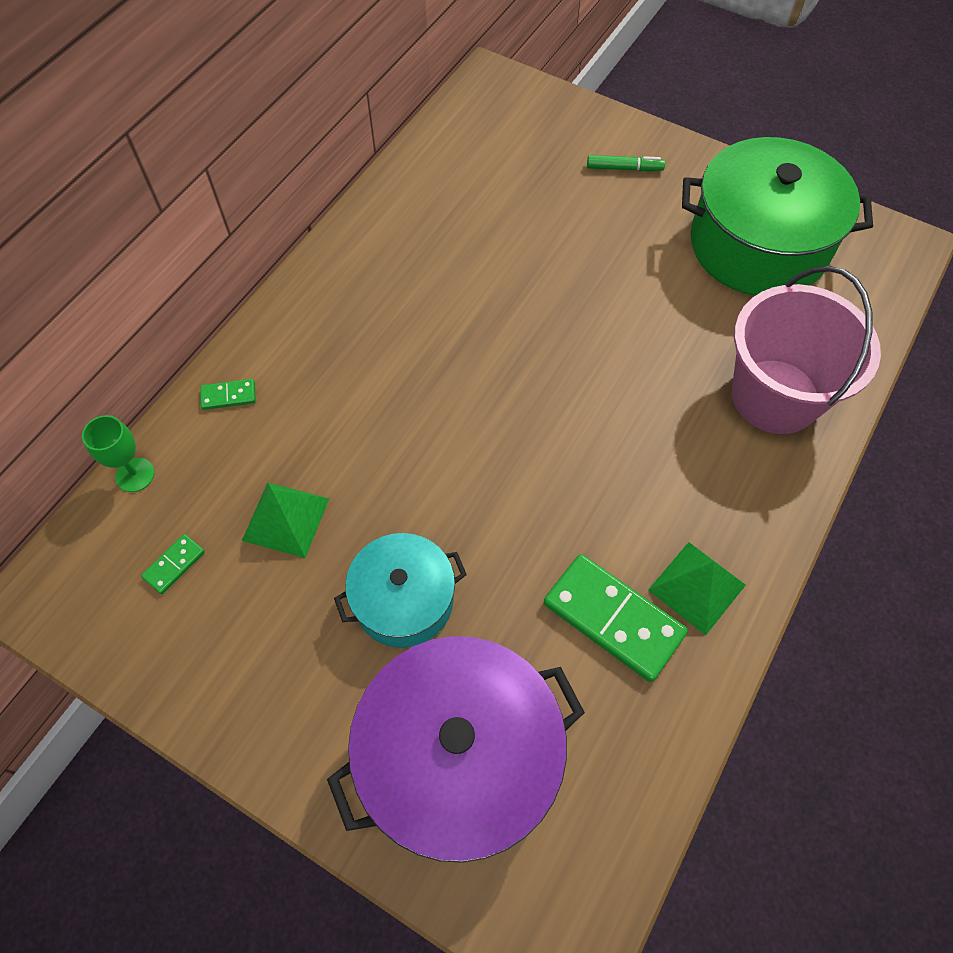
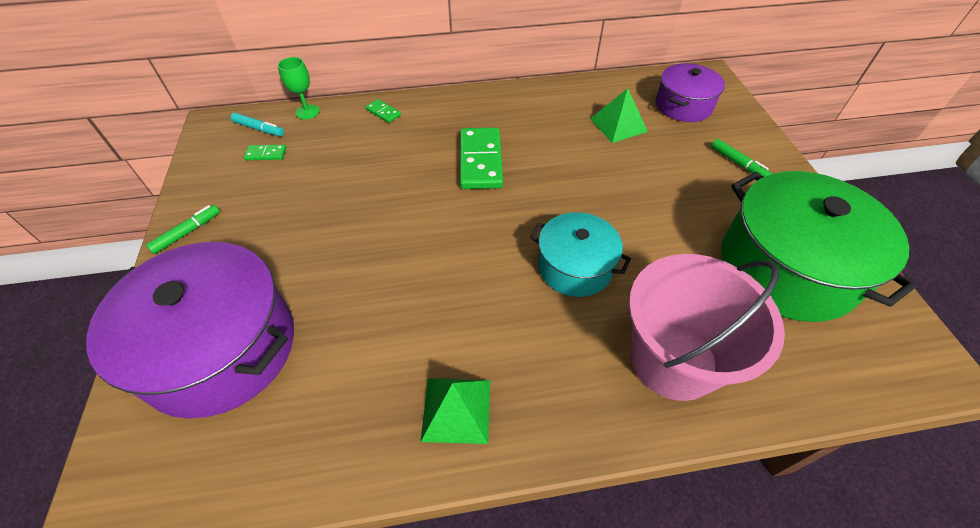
camera: 50 degrees right, 10 degrees down
green pyramid [242,482,329,558] -> green pyramid moved to [590,88,648,143]
turquoise pot [334,533,467,648] -> turquoise pot moved to [530,212,631,297]
green domino [544,554,688,682] -> green domino moved to [460,128,503,189]
none -> green marker [146,205,220,254]
none -> turquoise marker [231,113,284,136]
none -> purple pot [656,63,725,122]

